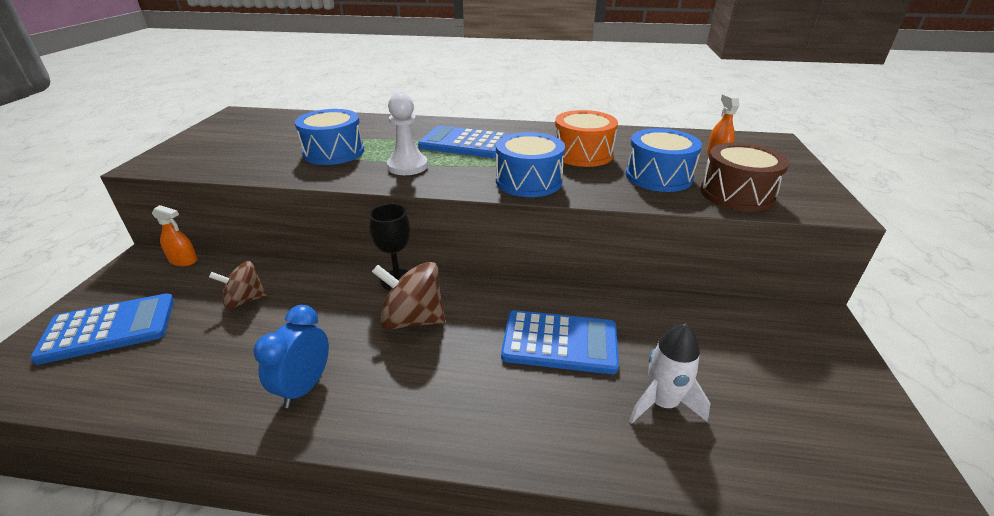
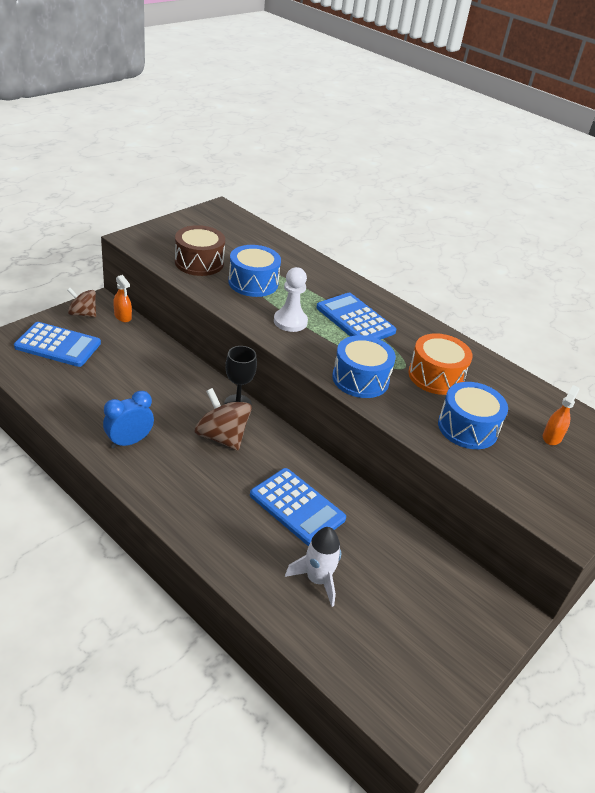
camera: 30 degrees right, 5 degrees up
brown spinning top [209,261,267,309] -> brown spinning top moved to [67,288,96,317]
brown drum [700,143,789,212] -> brown drum moved to [175,225,225,276]

